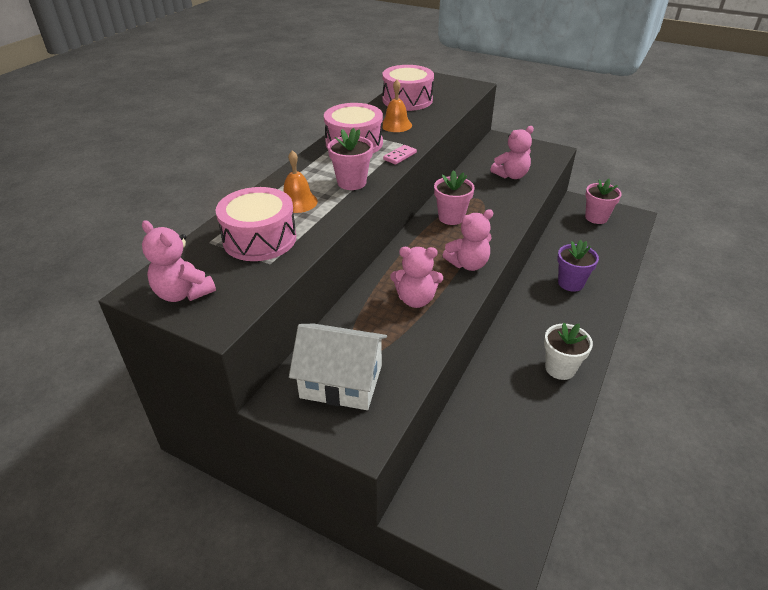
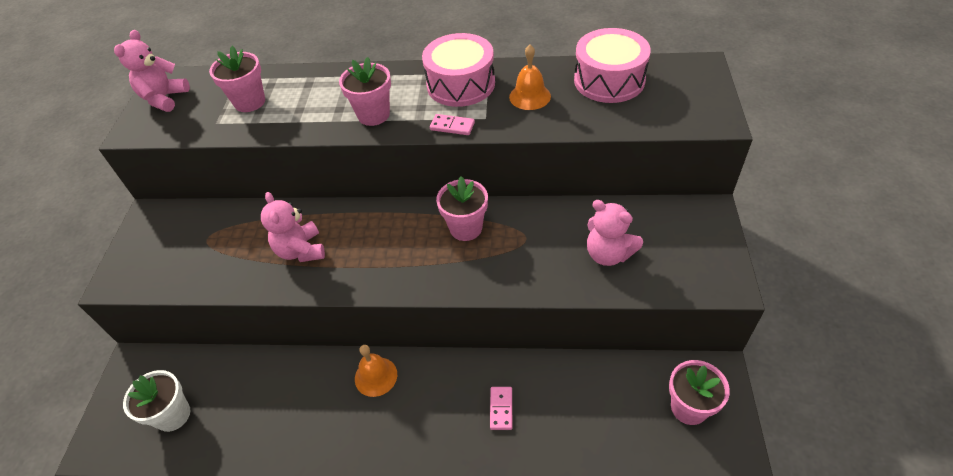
camera: 70 degrees right, 10 degrees up
pink drum [216,187,296,261] -> pink flower pot [209,46,265,112]
orange bell [283,150,318,213] -> orange bell moved to [355,345,397,397]
white house [289,324,387,410] -> none
pink teddy bear [443,209,493,271] -> none
white flower pot [544,323,593,380] -> white flower pot moved to [123,370,190,432]
purple flower pot [557,240,599,292] -> pink domino [490,387,512,430]

